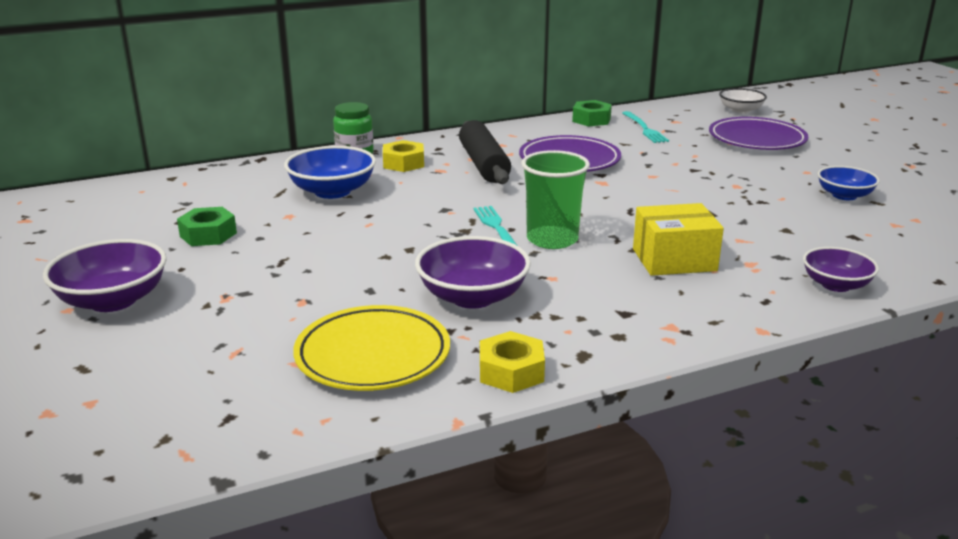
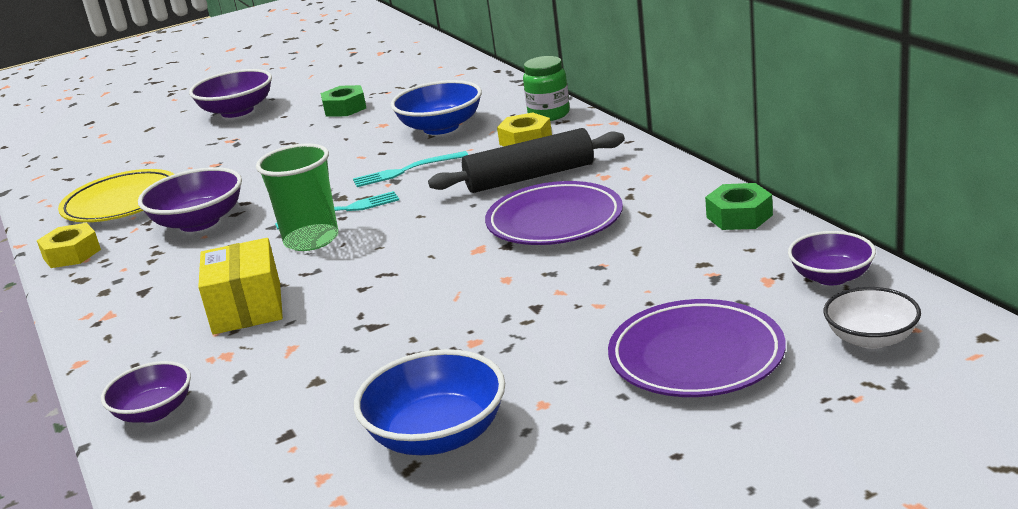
camera: 90 degrees right, 0 degrees up
turquoise fork [622,111,669,143] -> turquoise fork moved to [353,151,468,187]
blue bowl [817,166,880,200] -> blue bowl [354,349,505,455], size x1.56
none -> purple bowl [788,231,876,285]

